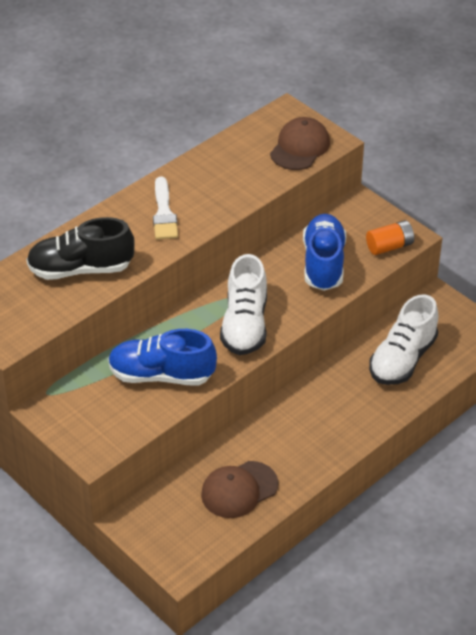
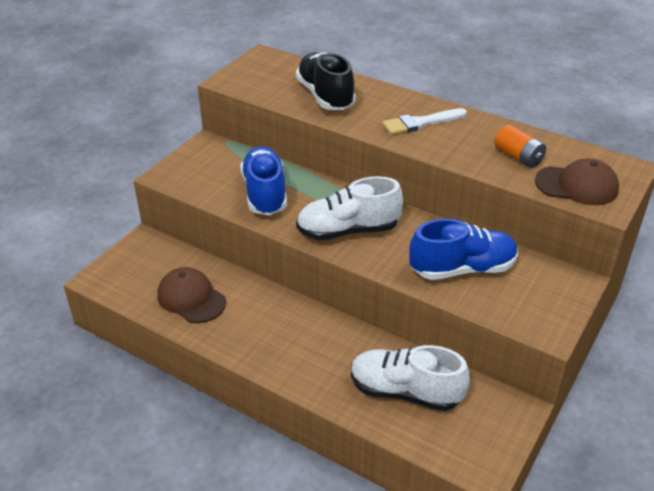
camera: 75 degrees right, 5 degrees down
orange battery [366,220,414,255] -> orange battery moved to [495,125,546,168]

